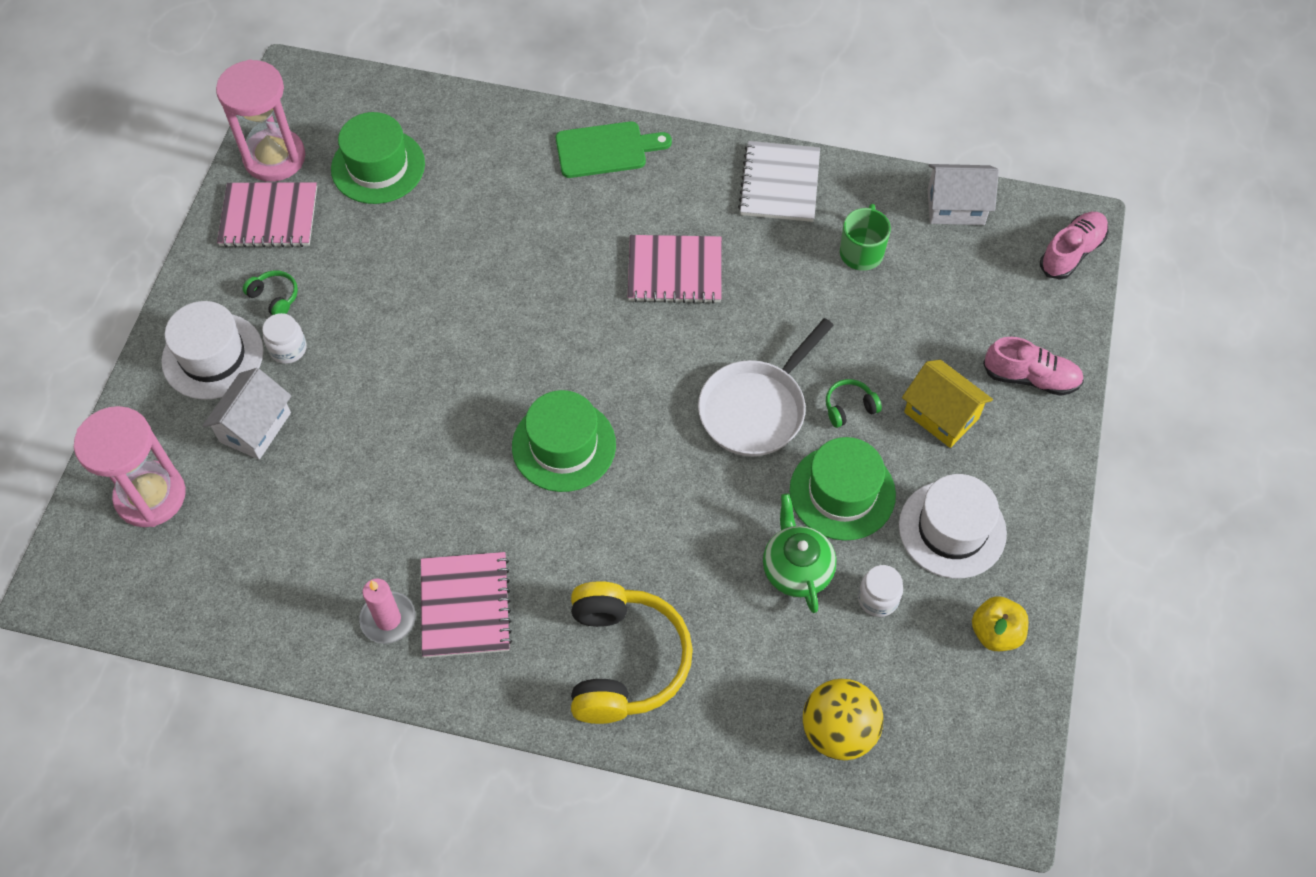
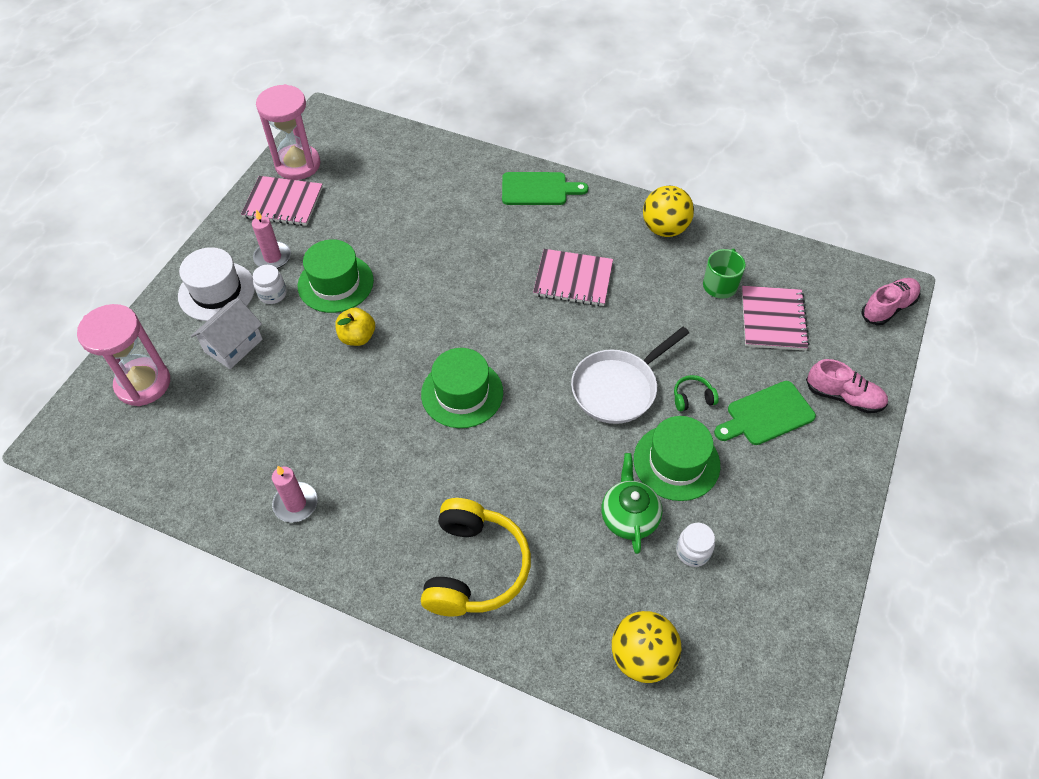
camera: 10 degrees right, 5 degrees down
green headphones [243,270,298,315] -> pink candle [252,210,291,269]
green hat [331,112,425,204] -> green hat moved to [298,239,374,313]
pink notebook [421,552,512,658] -> pink notebook moved to [742,286,810,351]
white notebook [738,141,820,222] -> yellow ball [643,186,694,237]
white hat [899,474,1007,578] -> none
yellow house [902,360,993,448] -> green cutting board [714,381,816,445]
white house [928,164,999,225] -> none
yellow apple [972,596,1028,651] -> yellow apple moved to [335,308,375,346]

